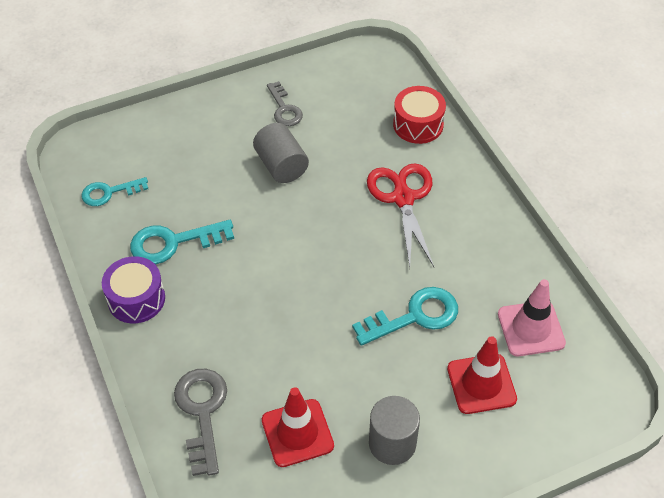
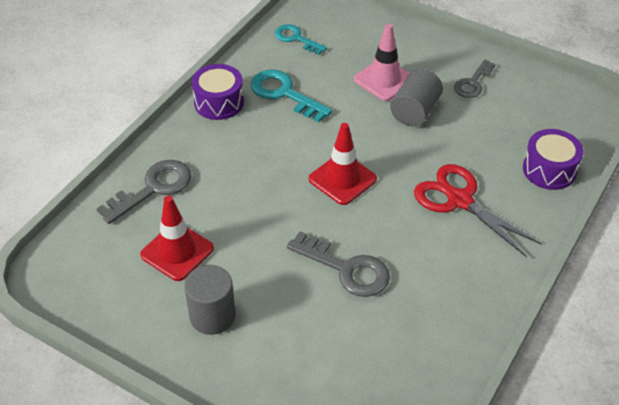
camera: 55 degrees right, 5 degrees down
turquoise key [352,287,458,346] -> grey key [287,231,390,297]
red scissors [367,163,434,267] -> red scissors turned 90 degrees counterclockwise [414,164,542,257]
red drum [393,86,446,144] -> purple drum [523,129,584,190]
red traffic cone [447,336,517,414] -> red traffic cone moved to [309,123,377,205]
pink traffic cone [498,279,566,356] -> pink traffic cone moved to [354,24,410,101]

